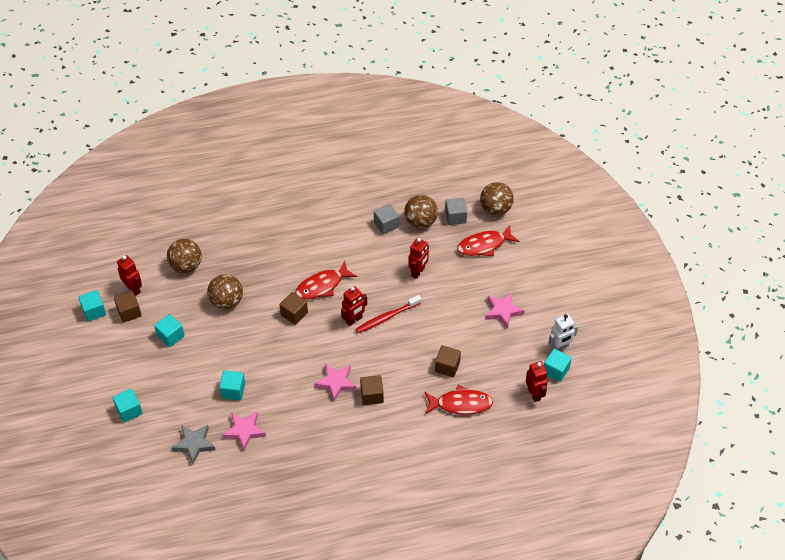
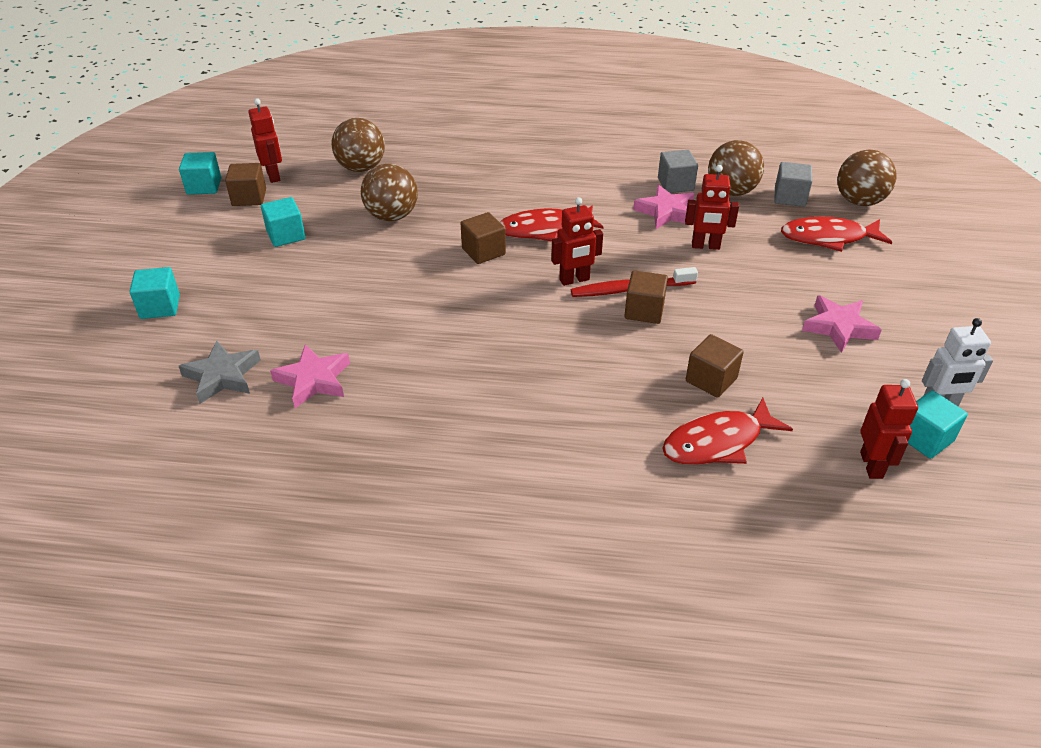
camera: 20 degrees right, 10 degrees down
turquoise cube [219,370,245,400] -> none
pink star [314,364,356,401] -> pink star moved to [633,185,694,229]
brown cube [360,375,384,405] -> brown cube moved to [625,270,668,324]
red robot [408,238,429,279] -> red robot turned 45 degrees clockwise [685,165,739,250]
red fish [425,385,493,415] -> red fish turned 135 degrees clockwise [662,398,793,465]

